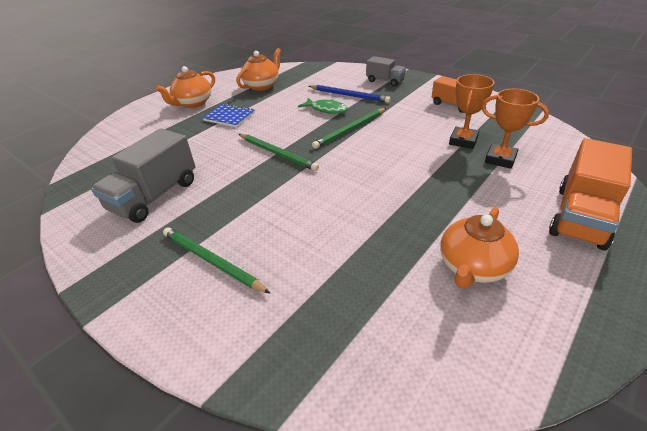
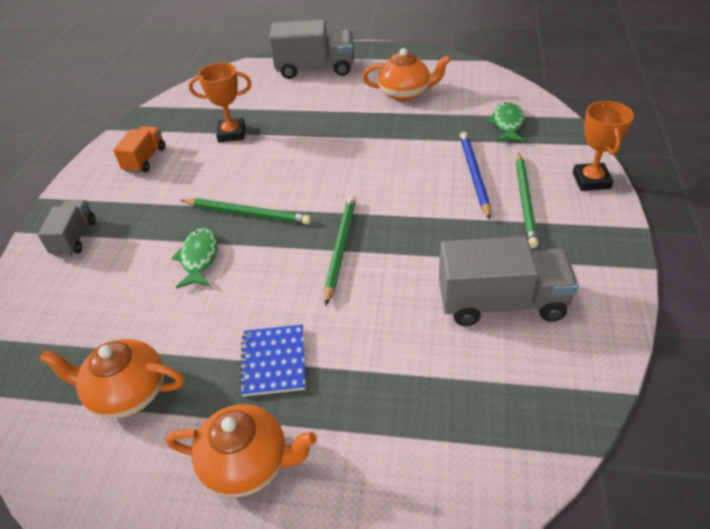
camera: 120 degrees left, 5 degrees up
blue pencil [309,85,391,103] -> blue pencil moved to [460,132,491,219]
orange trophy [482,89,549,169] -> orange trophy moved to [573,101,634,191]
orange truck [549,138,632,250] -> grey truck [269,20,353,79]
none -> green fish [486,102,525,142]

